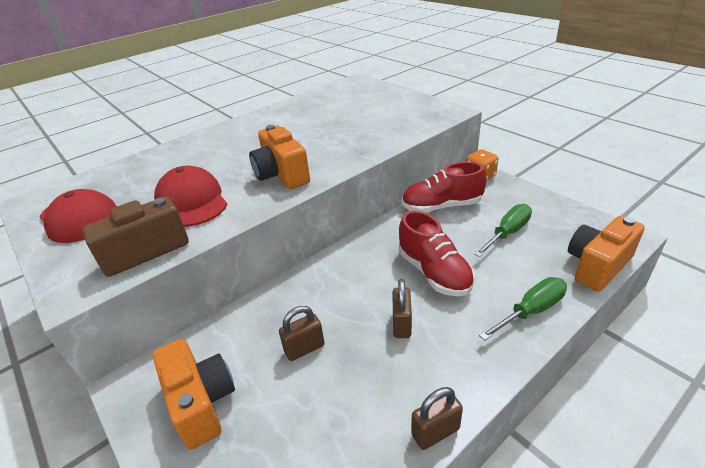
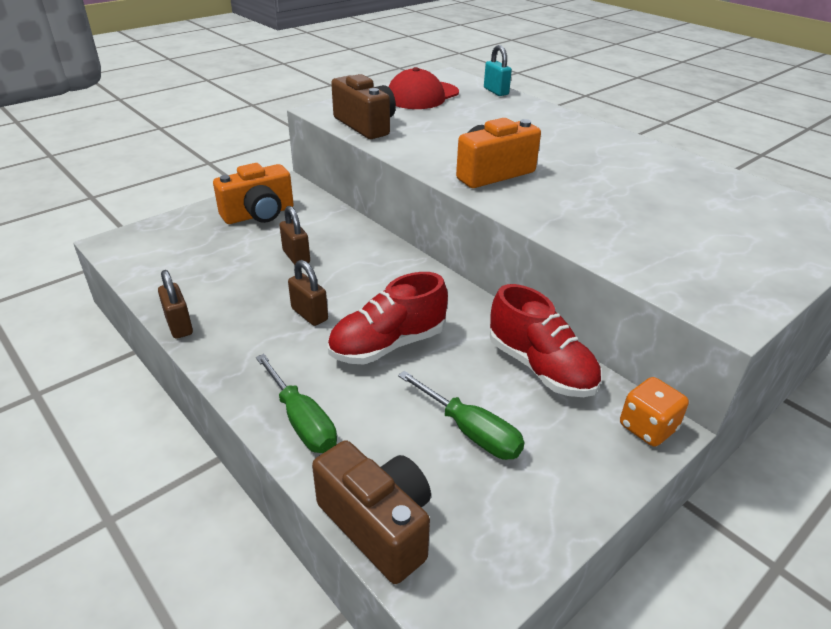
camera: 85 degrees right, 0 degrees up
red cap [154,166,227,227] -> none
brown padlock [393,279,412,338] -> brown padlock turned 45 degrees clockwise [288,260,328,326]
red shoe [402,162,487,213] -> red shoe turned 150 degrees clockwise [490,284,601,397]
orange camera [568,216,645,291] -> brown camera [312,440,431,584]
none -> turquoise padlock [484,45,512,96]

